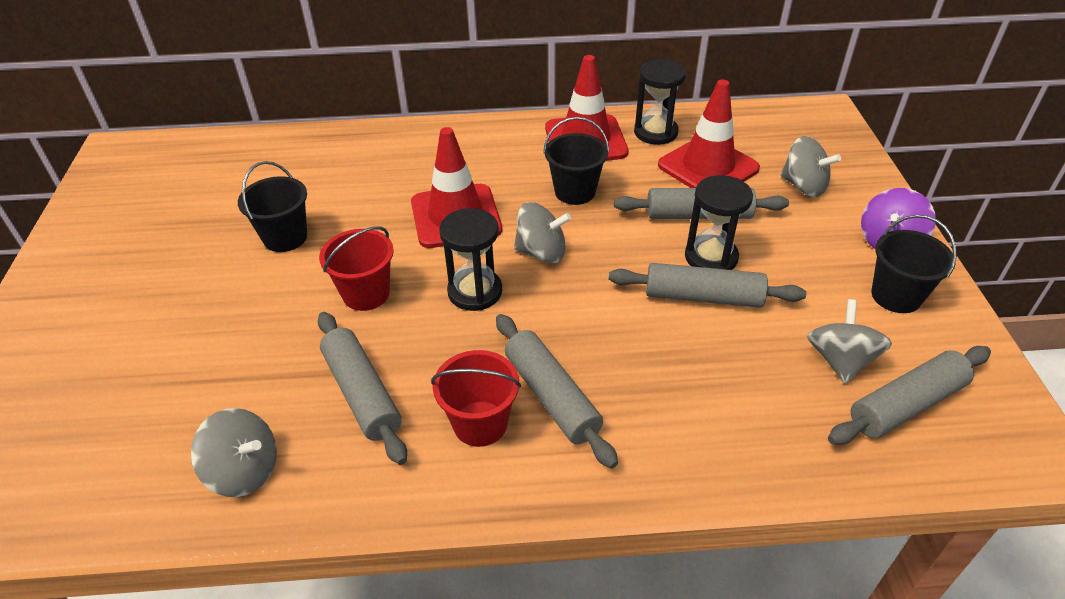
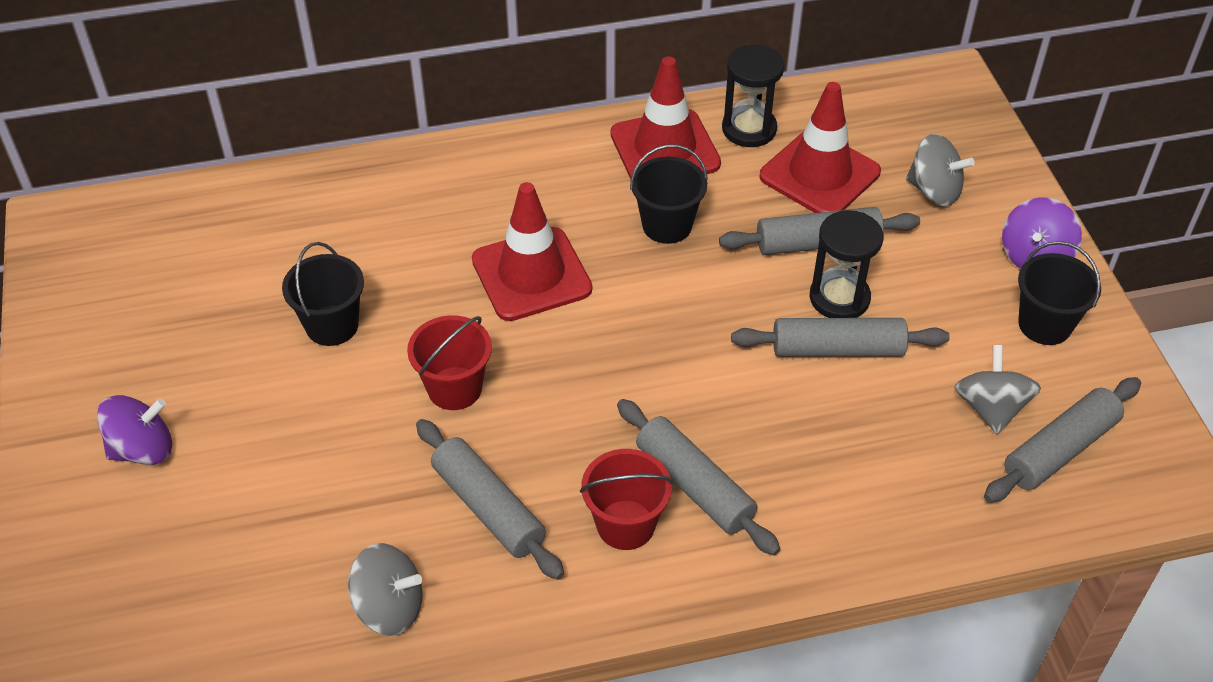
camera: 10 degrees left, 5 degrees up
black hourglass [439,208,502,311] -> none
grey spinning top [514,202,571,263] -> none
none -> purple spinning top [97,395,172,465]

